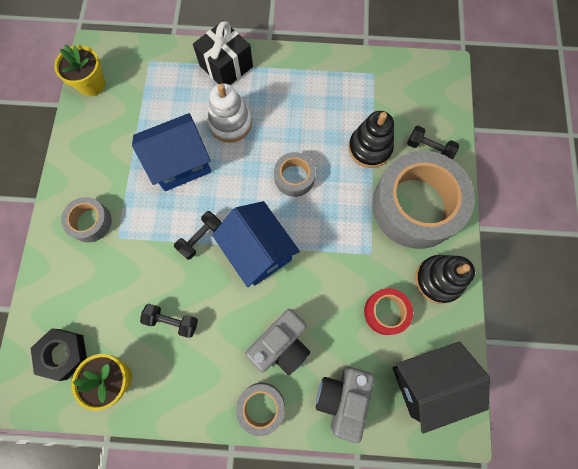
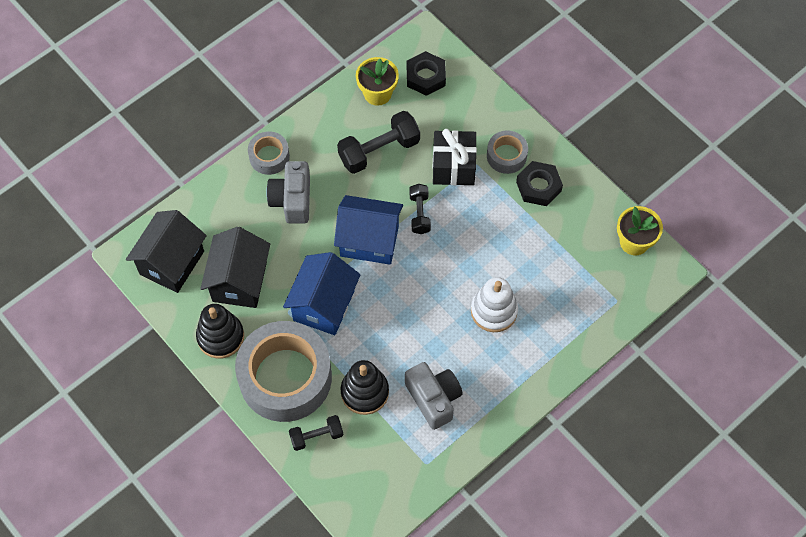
camera: 135 degrees right, 10 degrees down
blue house [132,113,212,191] -> blue house moved to [283,252,361,335]
black dumbbell [140,304,198,338] -> black dumbbell [337,111,420,174], size x1.70
black gift [193,20,253,85] -> black gift moved to [433,129,477,185]
grey tape [274,152,316,197] -> none
grey camera [316,366,375,443] -> grey camera moved to [405,362,463,430]
red tape [364,288,413,335] -> black house [200,227,270,308]
none -> black nut [516,161,563,206]

